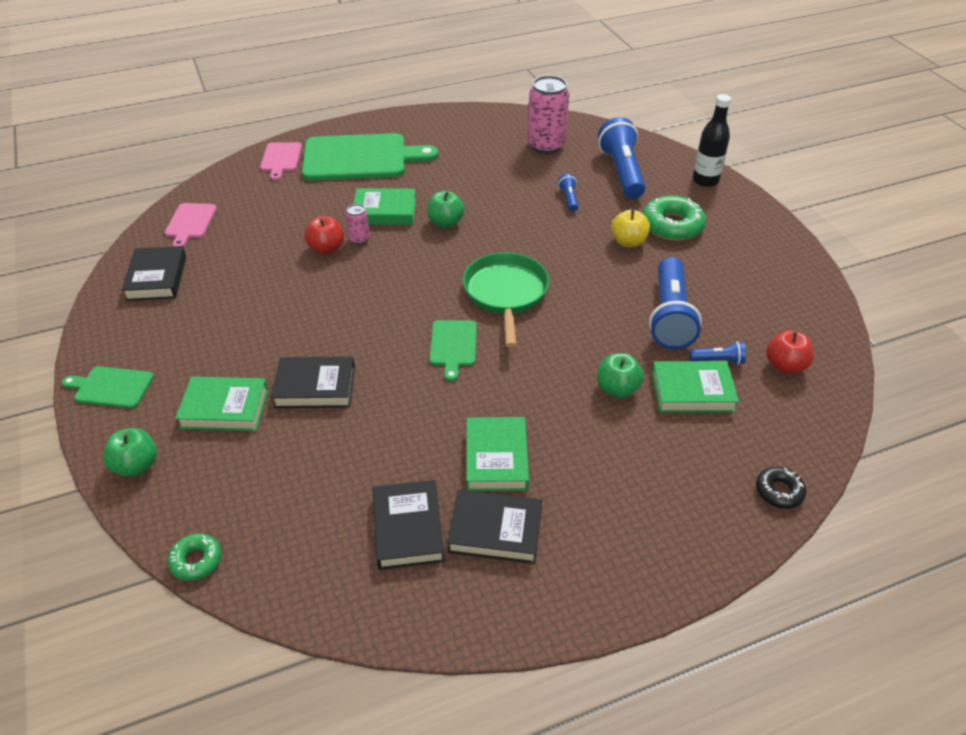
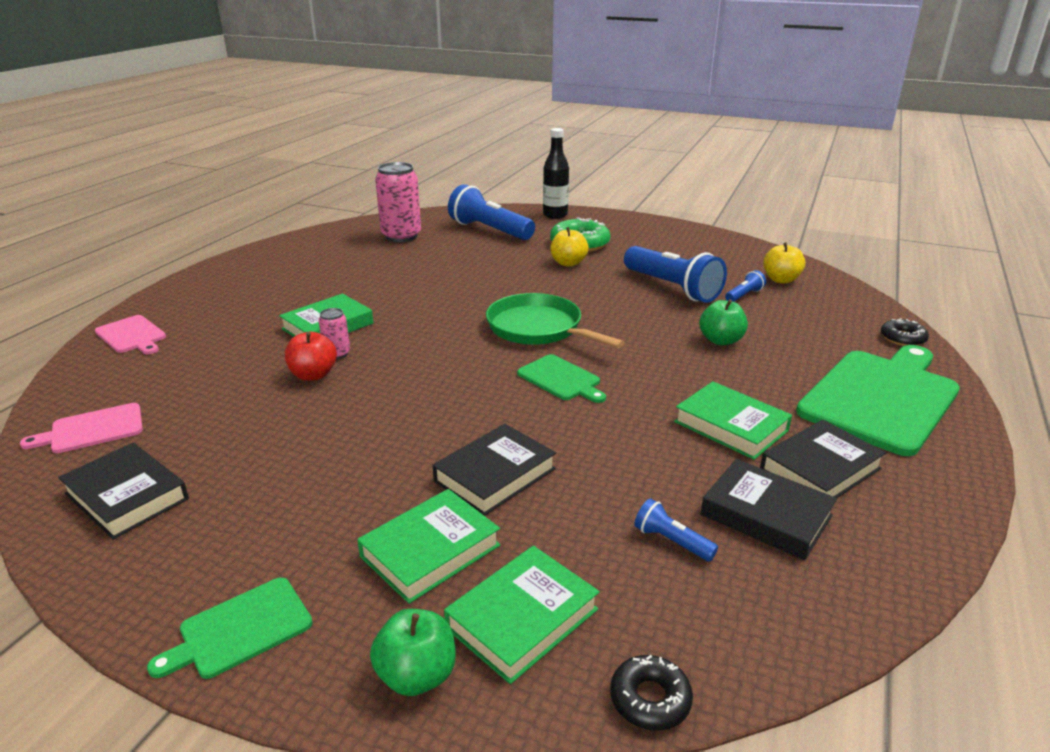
camera: 45 degrees left, 15 degrees down
pink cutting board [165,203,217,247] -> pink cutting board turned 105 degrees clockwise [20,403,143,453]
green donut [168,533,222,581] -> black donut [610,655,693,731]
green cutting board [302,133,438,181] -> green cutting board moved to [796,345,960,456]
green apple [427,191,465,228] -> none
blue flashlight [558,174,579,212] -> blue flashlight moved to [634,498,718,561]
green book [652,361,739,413] -> green book moved to [444,546,599,684]
red apple [766,330,814,374] -> yellow apple [763,242,805,284]

